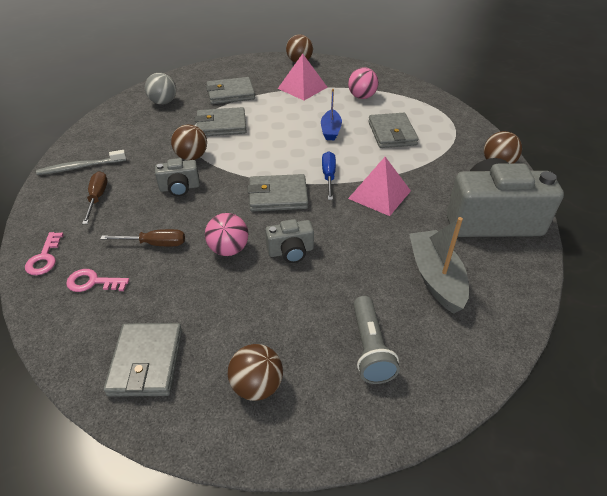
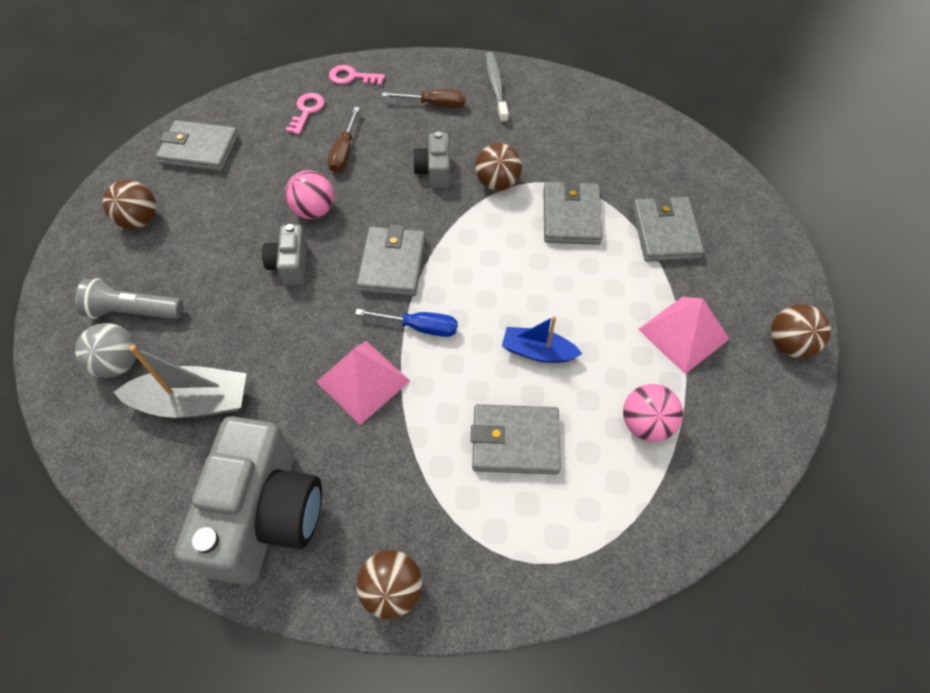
camera: 100 degrees right, 15 degrees up
grey ball [145,73,176,105] -> grey ball moved to [75,323,137,378]

